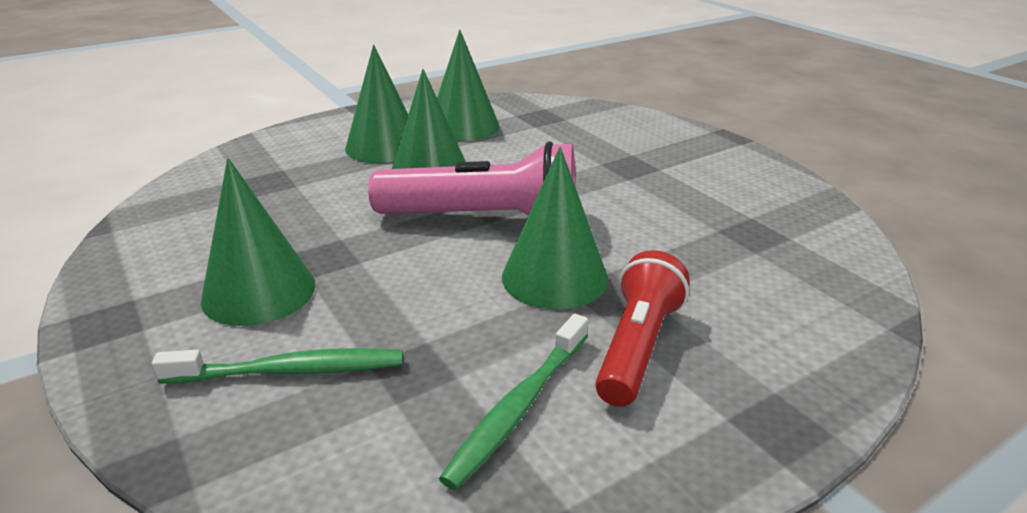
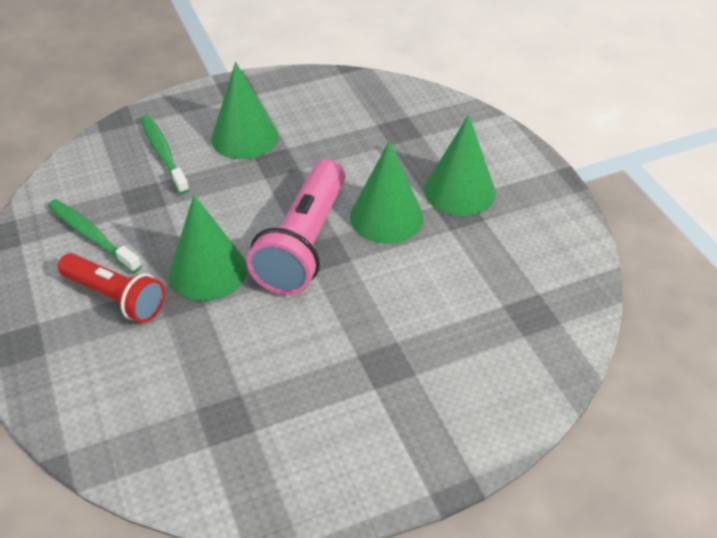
camera: 100 degrees right, 15 degrees up
green toothbrush [152,348,403,384] -> green toothbrush turned 150 degrees clockwise [140,115,189,194]
green cone [437,30,500,141] -> none

